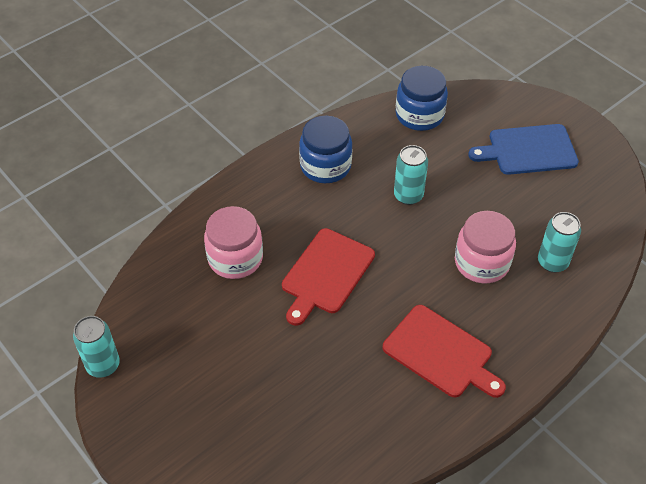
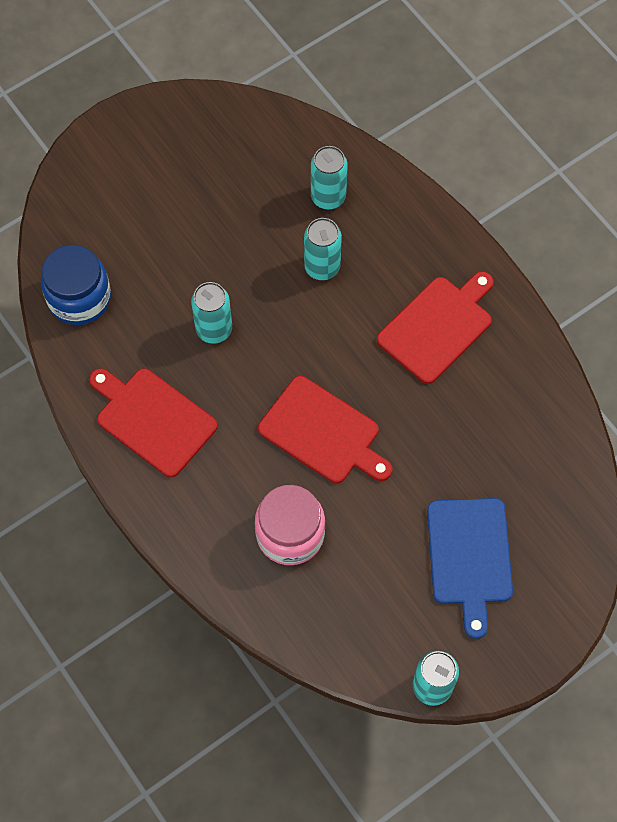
camera: 85 degrees left, 15 degrees up
blue jar [299,116,352,183] -> red cutting board [89,368,218,477]
pink jar [455,211,516,284] -> turquoise can [304,218,342,280]
blue cutting board [468,124,579,175] -> blue cutting board moved to [427,498,513,639]

